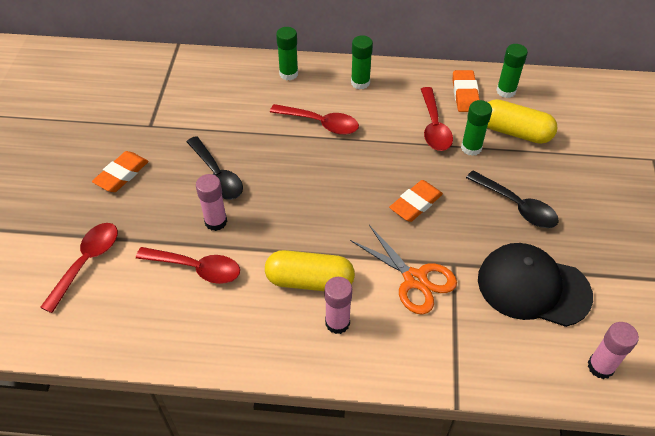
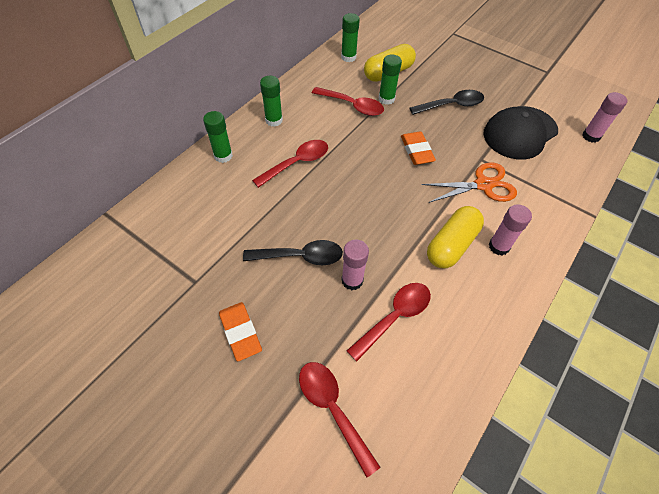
camera: 60 degrees left, 5 degrees up
orange eraser [453,70,480,112] -> none

